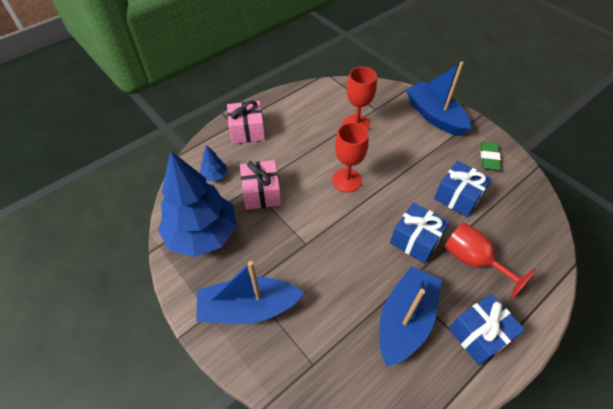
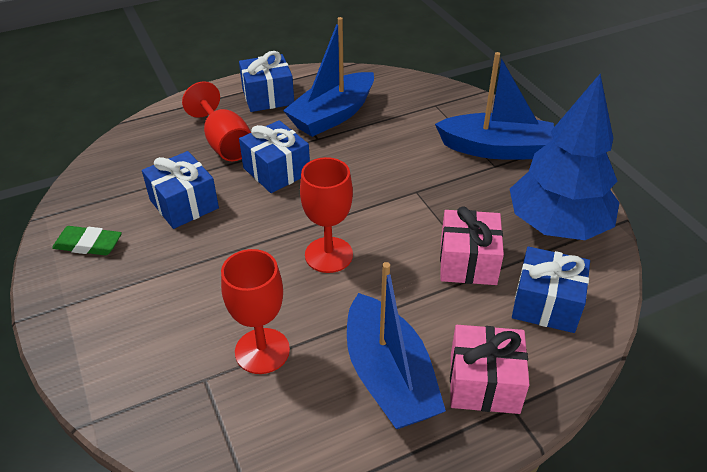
camera: 165 degrees left, 10 degrees down
blue tree [200,145,227,182] -> blue gift [512,246,590,333]
blue boat [406,61,471,136] -> blue boat moved to [347,262,446,429]
green eraser [480,142,501,170] -> green eraser turned 75 degrees clockwise [52,226,122,255]

